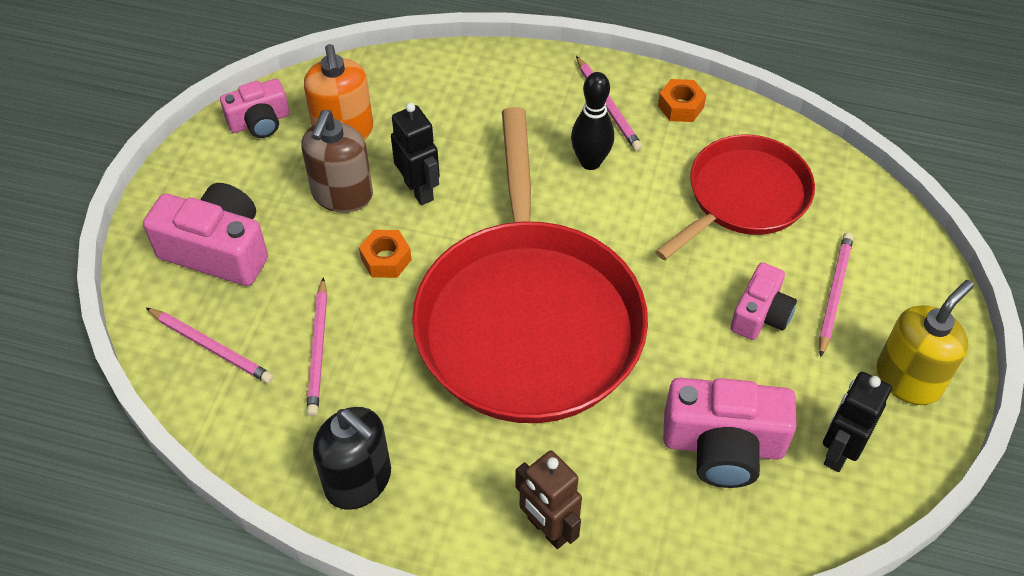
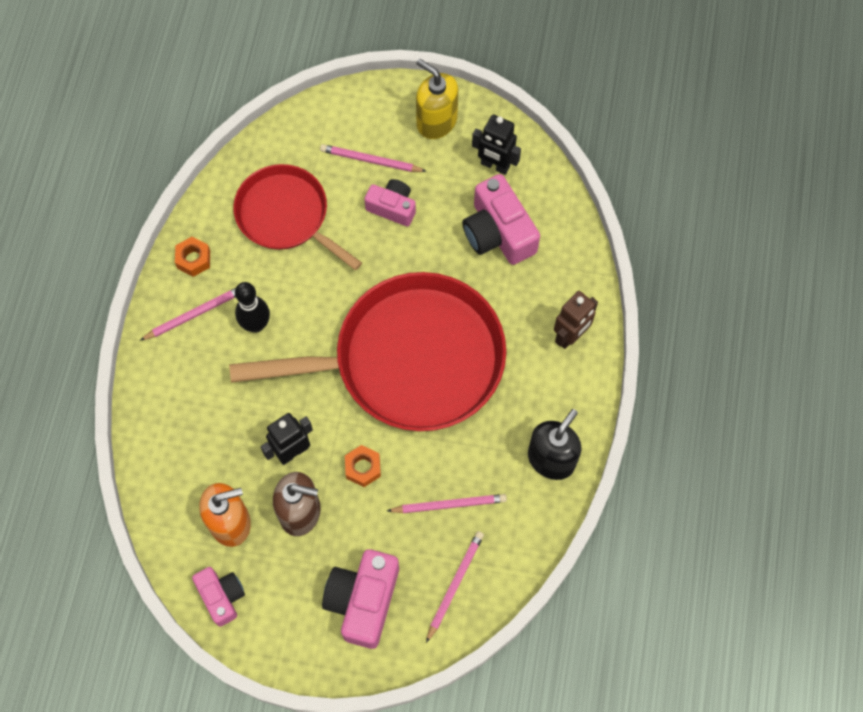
camera: 95 degrees left, 15 degrees up
pink camera [663,378,797,488] -> pink camera turned 150 degrees clockwise [462,174,540,265]

